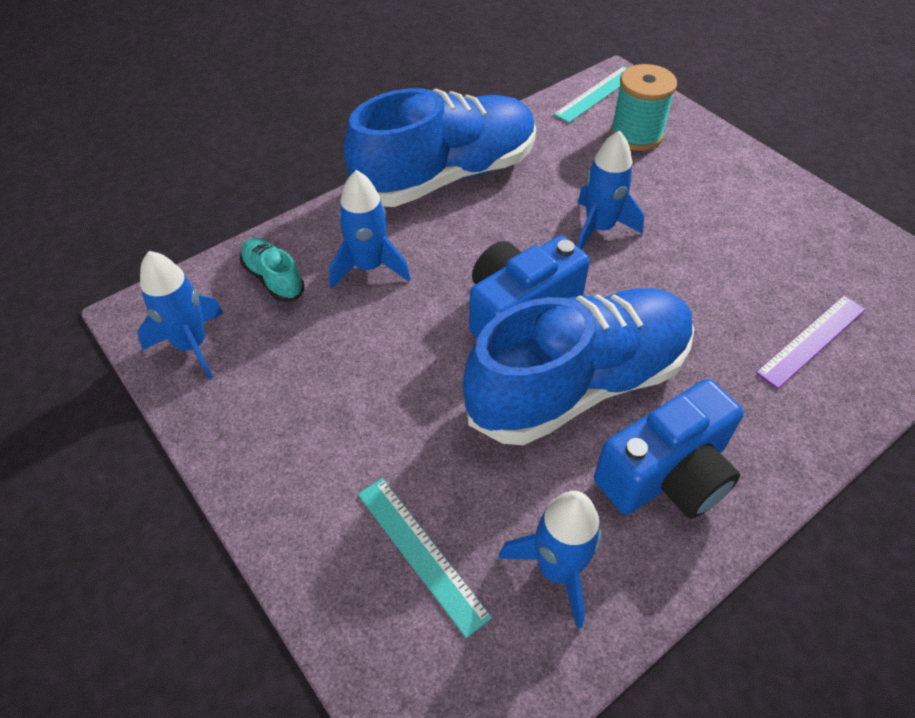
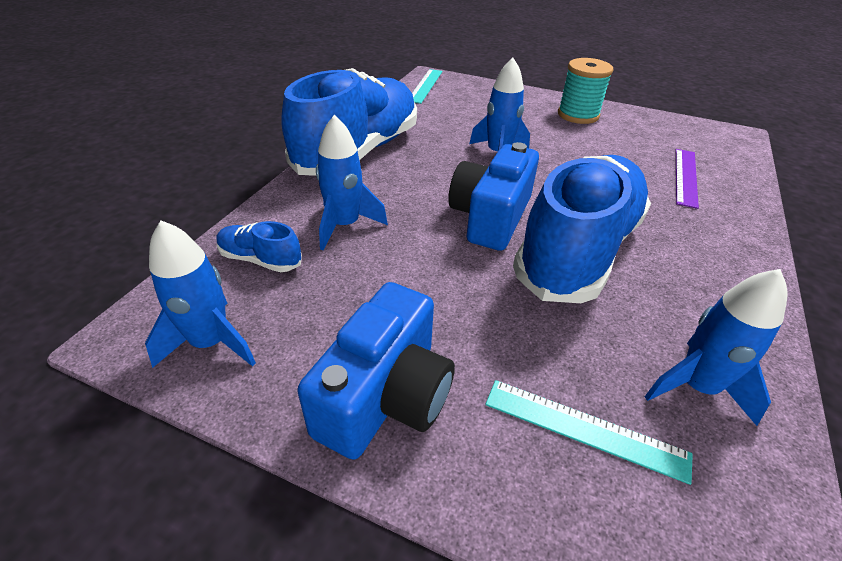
camera: 30 degrees left, 10 degrees down
turquoise shoe [240,238,305,302] -> blue shoe [217,221,302,272]
blue camera [594,379,744,519] -> blue camera moved to [297,282,455,460]
turquoise spool [610,64,677,151] -> turquoise spool moved to [558,58,613,124]

